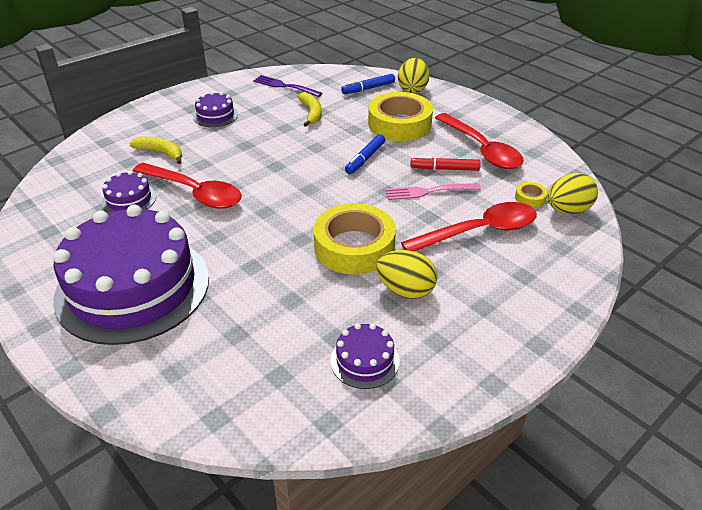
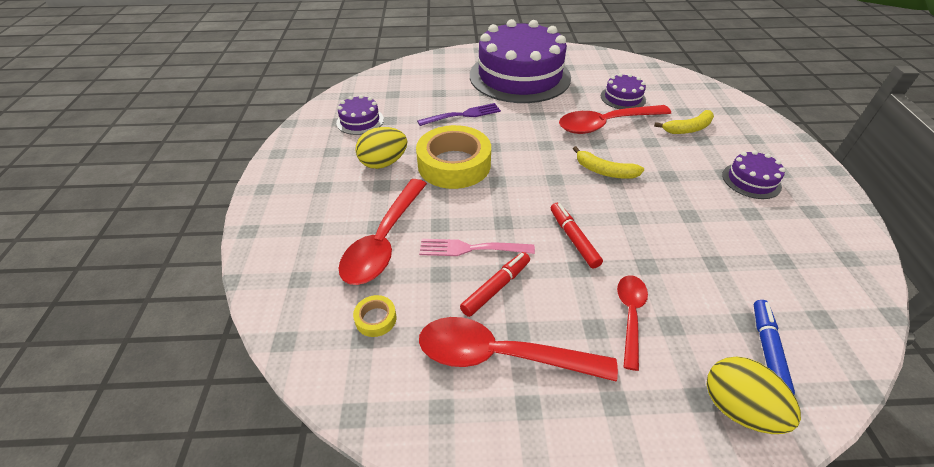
camera: 130 degrees right, 5 degrees up
purple fork [253,75,322,97] -> purple fork moved to [417,103,501,126]
yellow banana [297,92,322,127] -> yellow banana moved to [573,146,644,179]
blue marker [345,134,385,174] -> red marker [551,203,603,269]
yellow tape [368,92,433,141] -> red spoon [617,275,648,371]
pink fork [385,183,481,200] -> pink fork turned 120 degrees counterclockwise [419,239,535,256]
yellow egg [548,173,598,214] -> none

